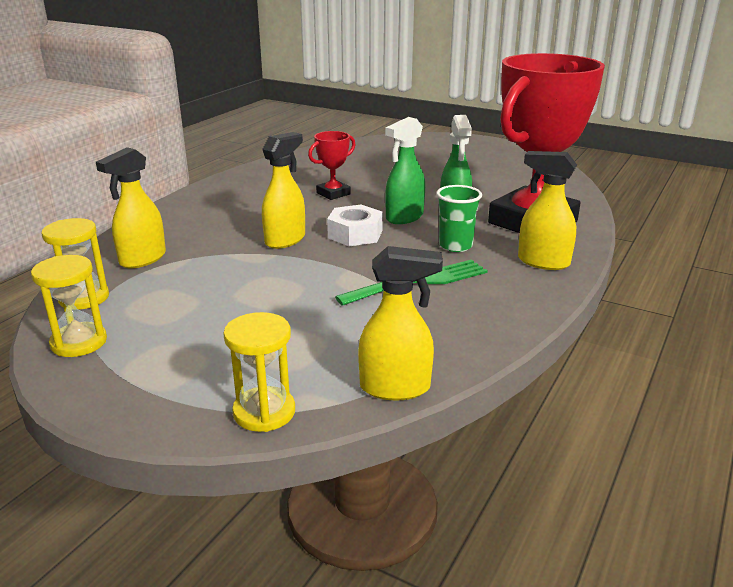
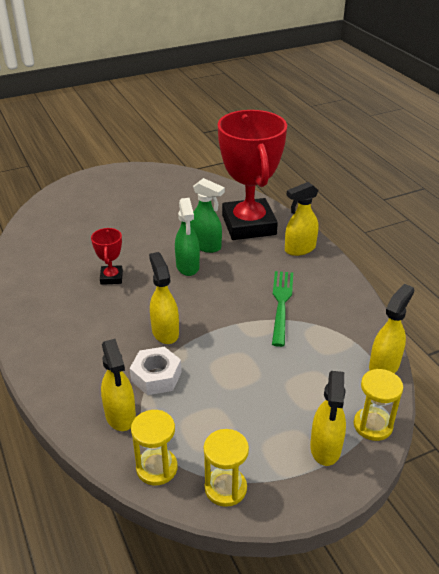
camera: 55 degrees left, 10 degrees up
white nut [327,204,383,246] -> white nut moved to [130,347,182,395]
green cup [437,185,482,252] -> none
none -> yellow spray bottle [310,371,346,466]

